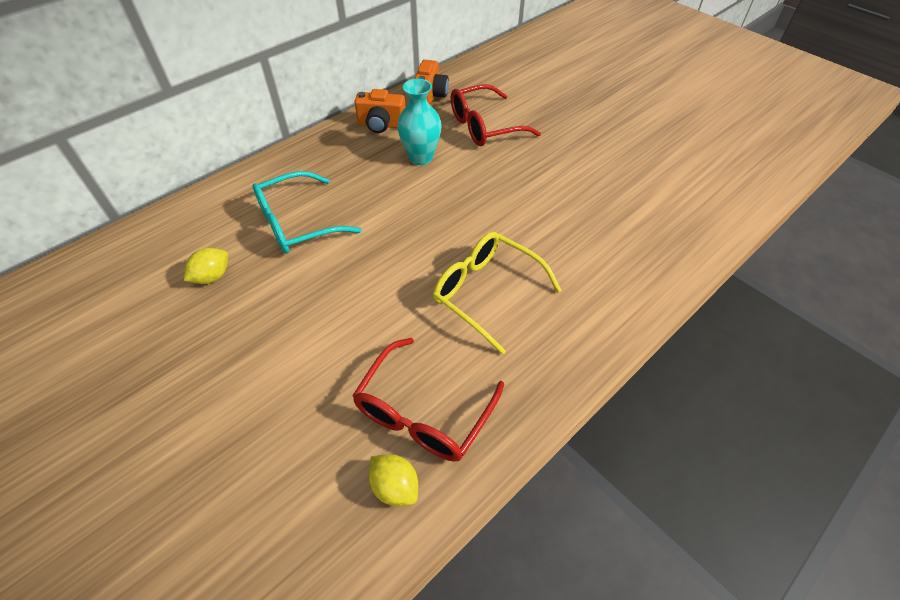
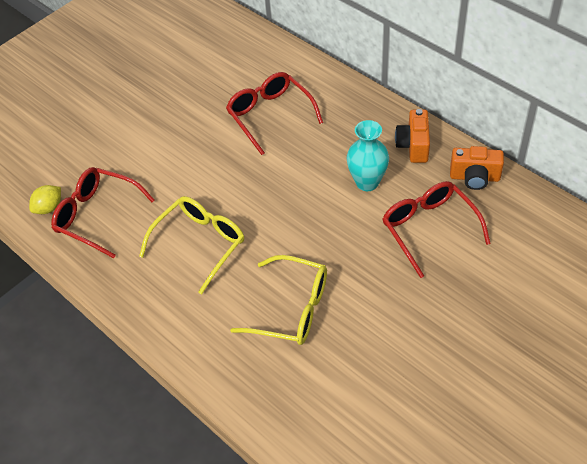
camera: 90 degrees right, 0 degrees up
yellow lemon [184,248,228,284] -> none
turquoise glasses [252,171,362,254] -> red glasses [226,72,323,155]
none -> yellow glasses [230,255,327,345]

